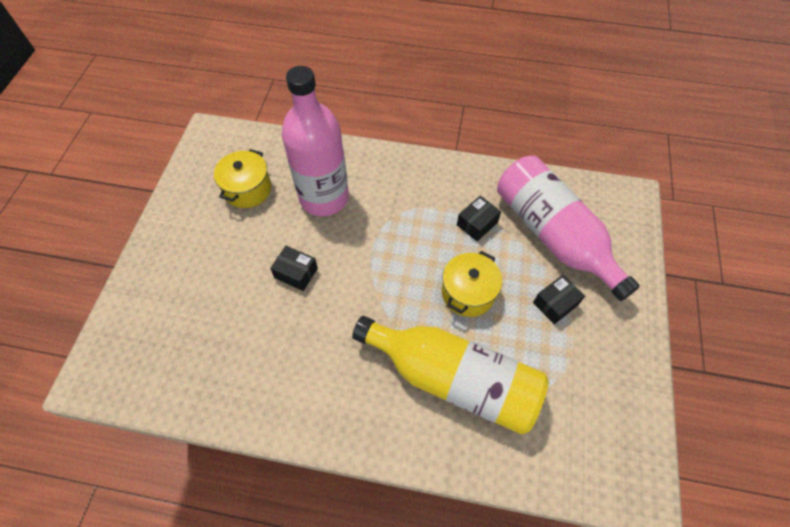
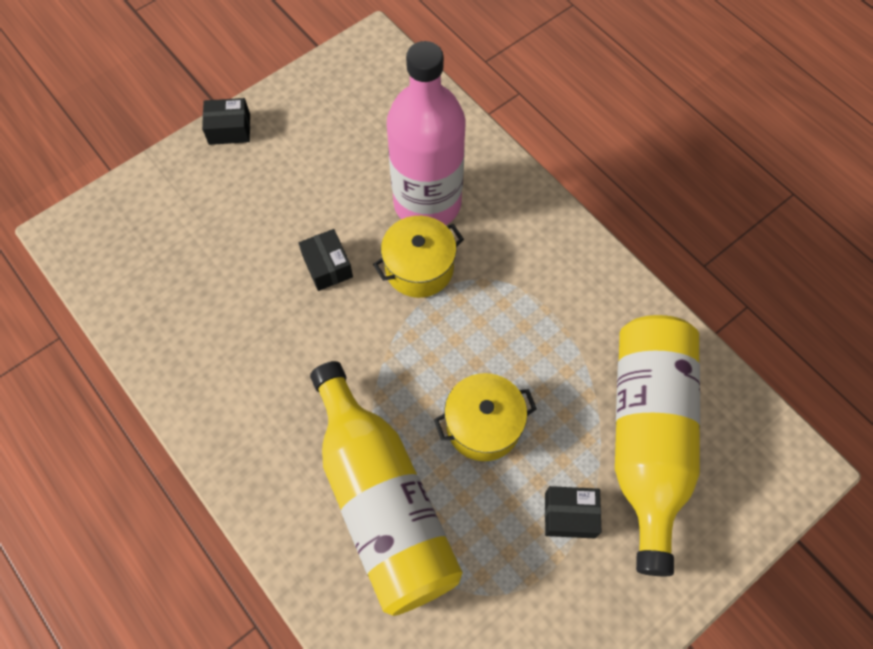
camera: 40 degrees right, 5 degrees up
yellow pot [214,149,271,208] -> yellow pot moved to [373,216,464,298]
black box [457,196,501,241] -> black box moved to [202,98,250,145]
pink bottle [497,155,640,301] -> yellow bottle [615,315,700,576]

